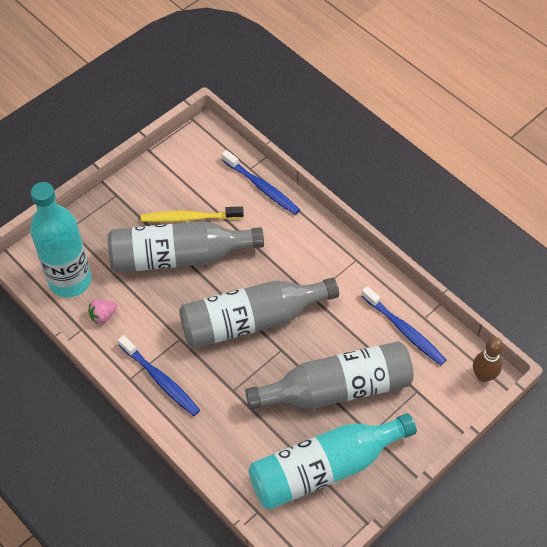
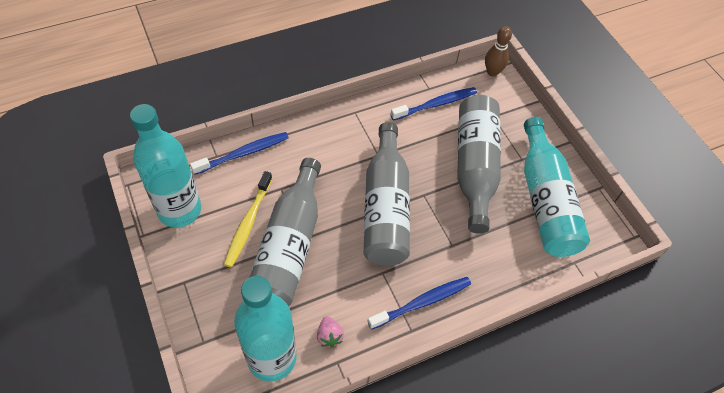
camera: 75 degrees left, 0 degrees up
none -> turquoise bottle [130,104,201,228]

